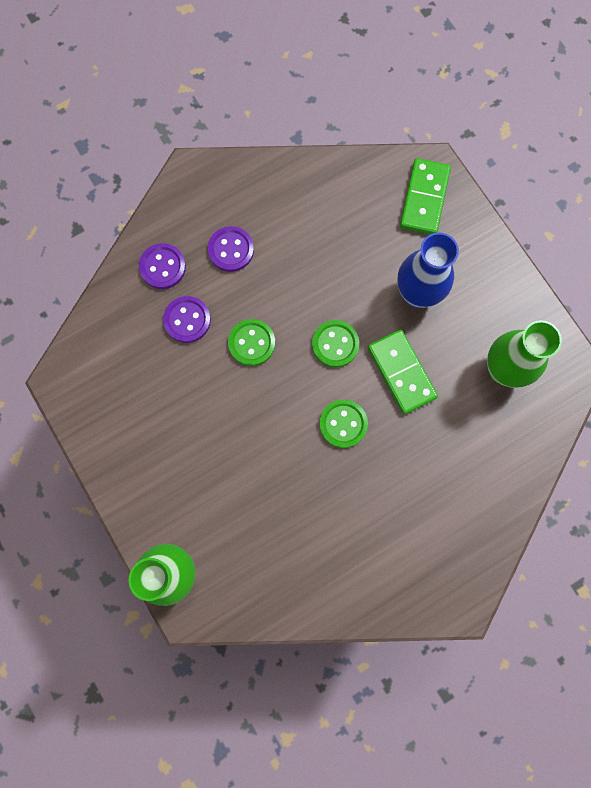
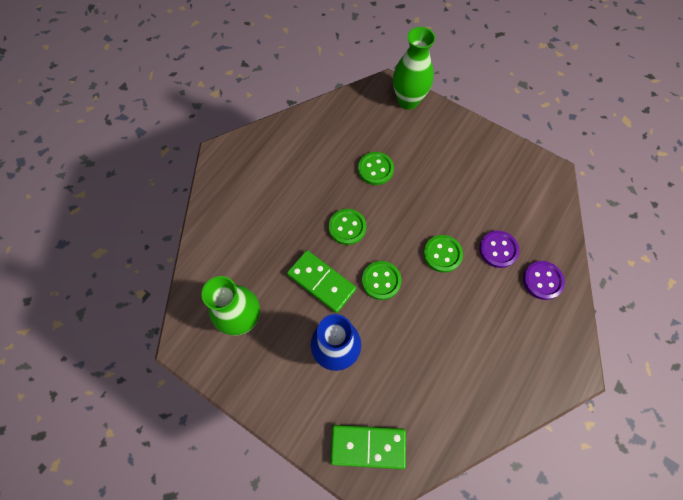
camera: 155 degrees right, 10 degrees down
purple button [208,226,254,272] -> none
green domino [400,158,451,234] -> green domino turned 75 degrees counterclockwise [330,425,406,469]
none -> green button [358,152,394,185]

